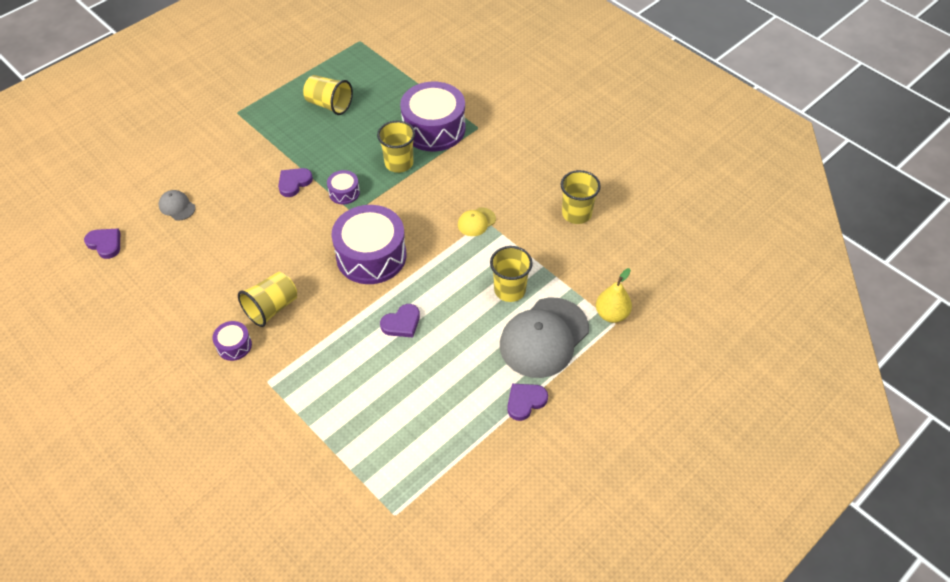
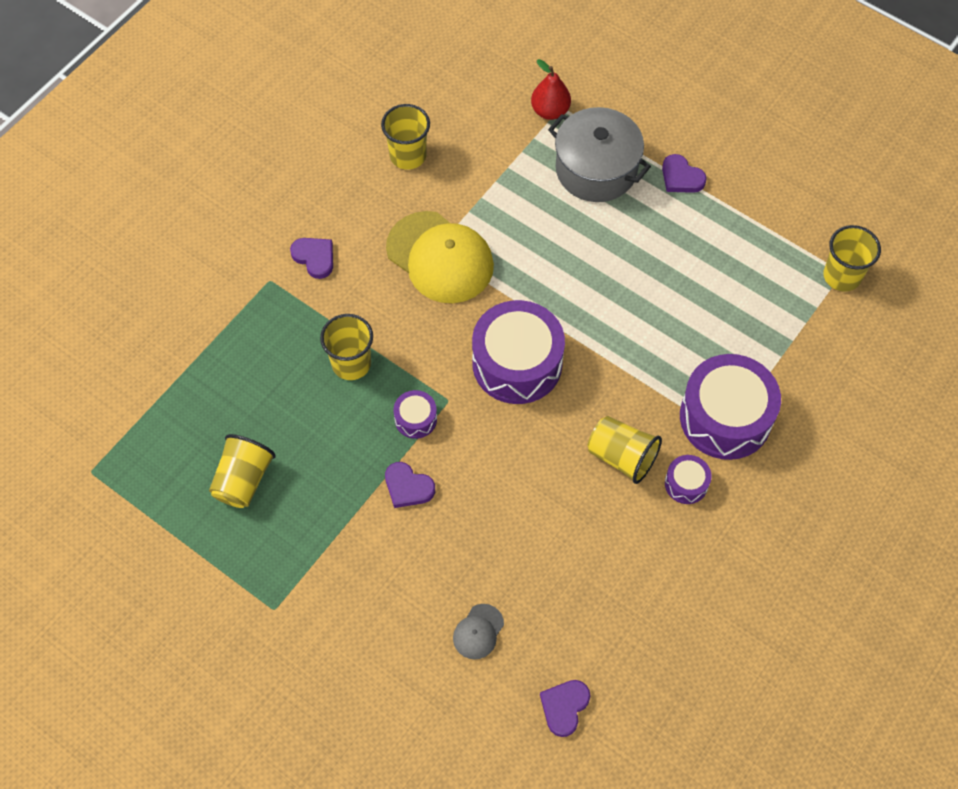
camera: 100 degrees left, 10 degrees up
purple heart [380,304,420,338] -> purple heart moved to [290,238,333,279]
purple drum [400,81,466,151] -> purple drum moved to [680,354,781,460]
yellow cap [458,207,496,236] -> yellow cap [386,211,494,303], size x2.23
yellow cup [490,246,533,302] -> yellow cup moved to [823,225,881,292]
grey cap [500,298,589,378] -> grey pot [548,107,651,202]
yellow pear [596,268,632,323] -> red pear [531,59,571,120]

